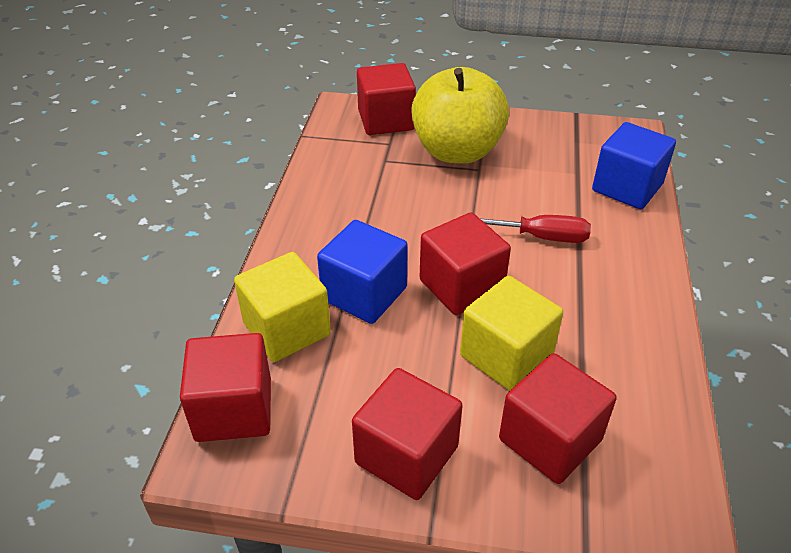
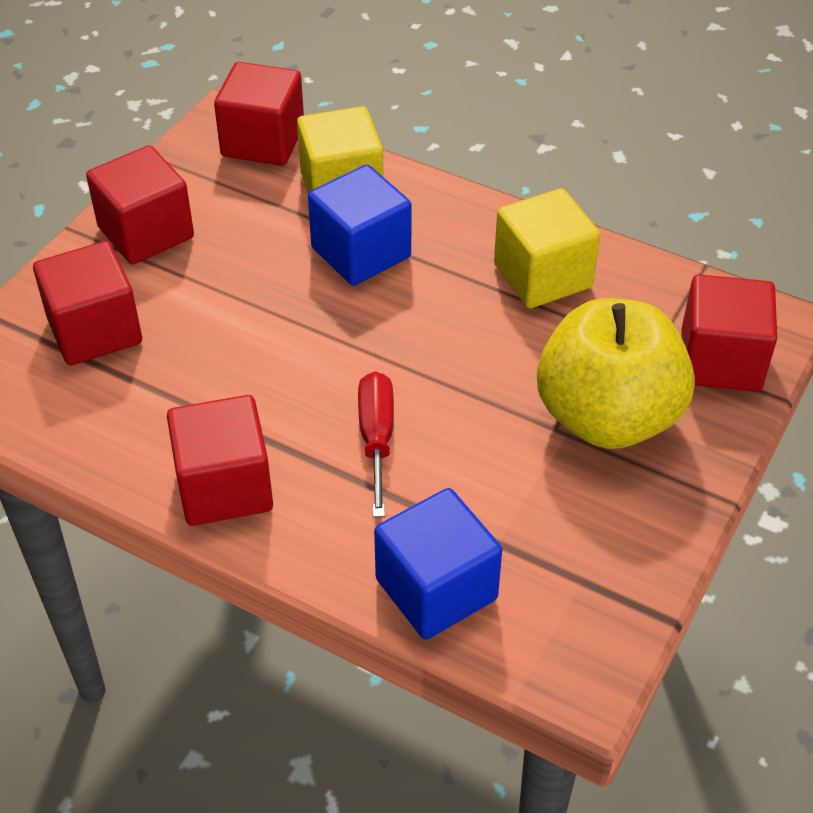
camera: 110 degrees right, 5 degrees up
red cube [420,212,511,315] -> red cube moved to [167,395,273,526]
yellow cube [460,276,563,391] -> yellow cube moved to [494,188,600,308]
red screwdriver [481,215,591,243] -> red screwdriver turned 150 degrees clockwise [358,371,394,518]

